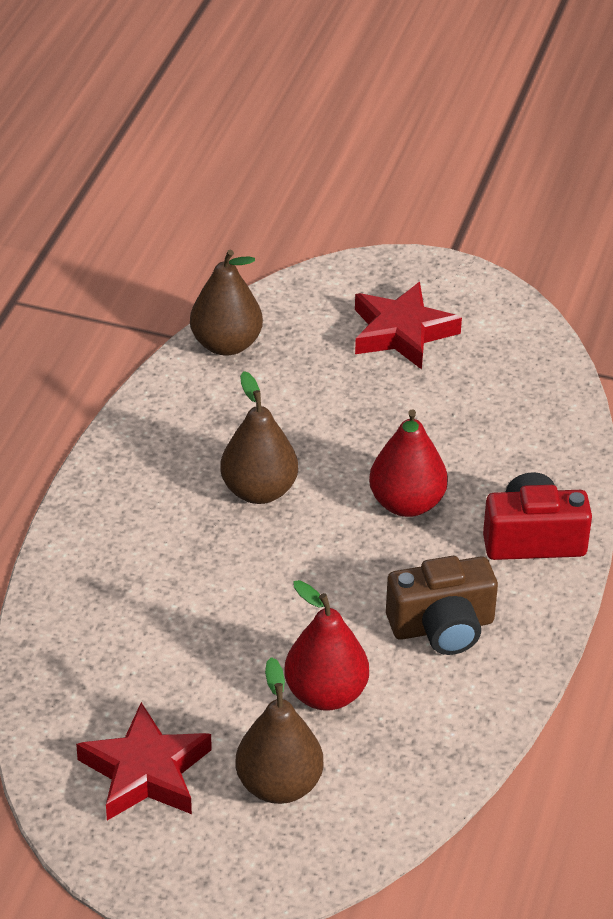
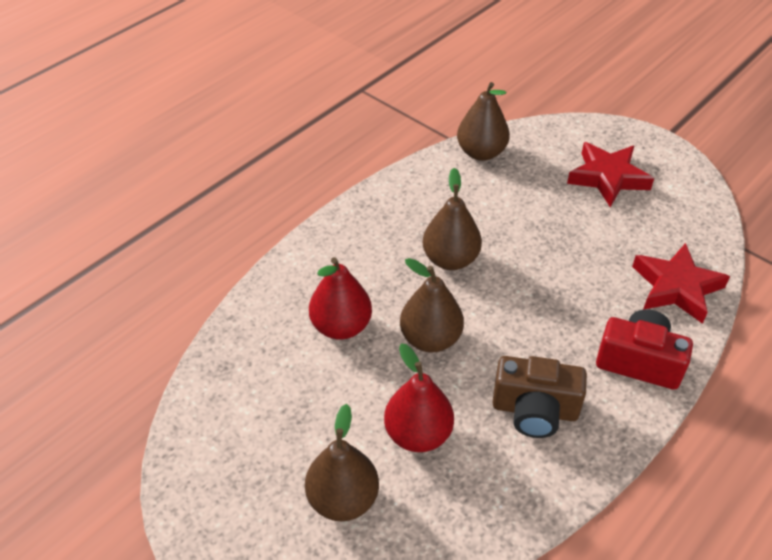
camera: 25 degrees right, 5 degrees up
red star [76,702,212,820] -> red star moved to [632,243,730,324]
red pear [369,409,448,517] -> red pear moved to [309,257,372,340]
none -> brown pear [400,258,464,352]

